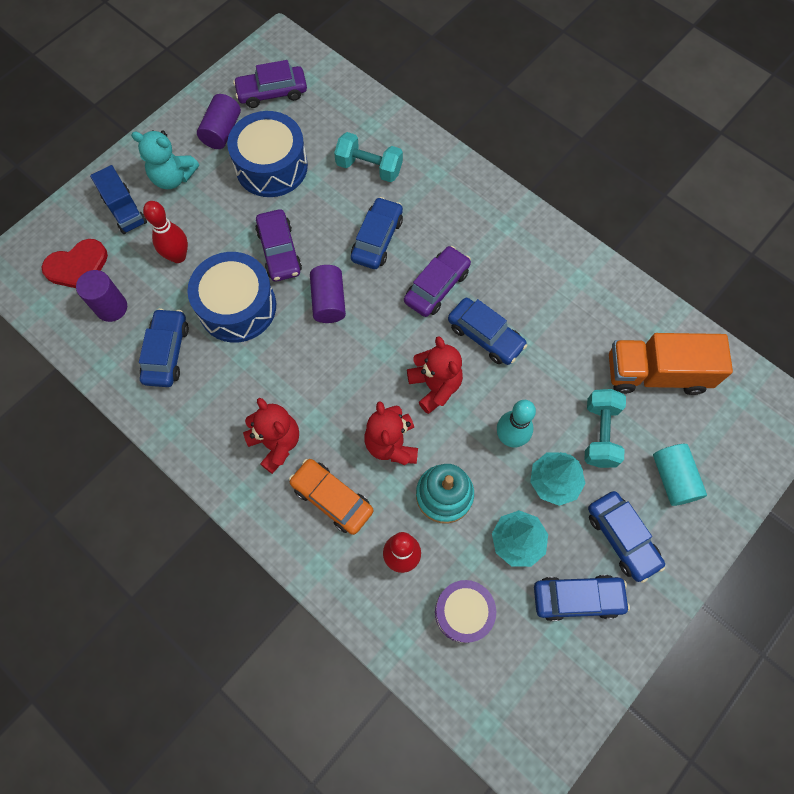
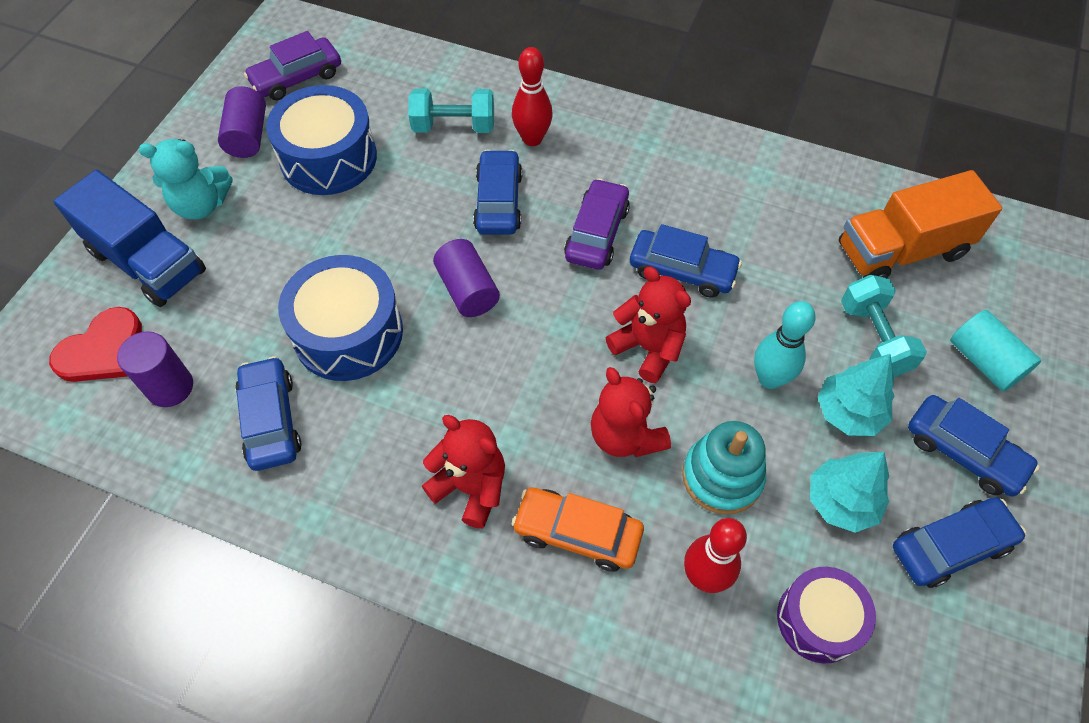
camera: 20 degrees left, 10 degrees down
blue truck [90,165,147,234] -> blue truck [53,170,206,307], size x1.57
red bowling pin [143,201,188,263] -> red bowling pin moved to [512,47,553,146]
purple car [255,209,302,282] -> none

